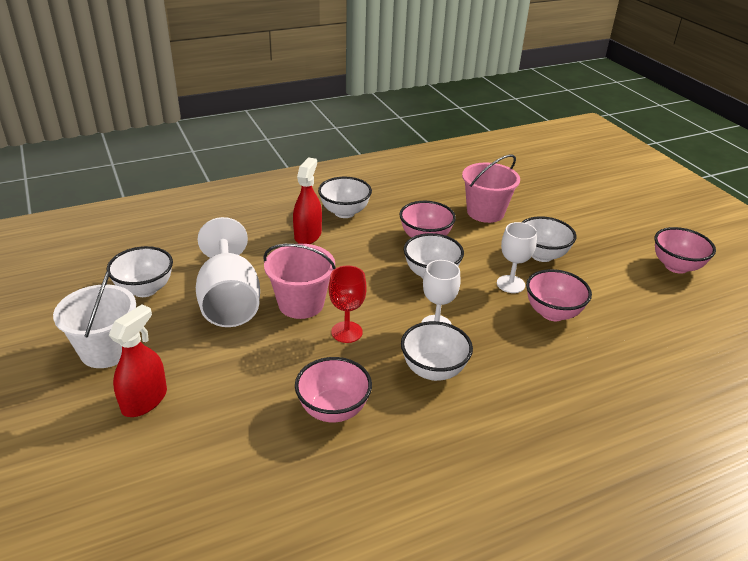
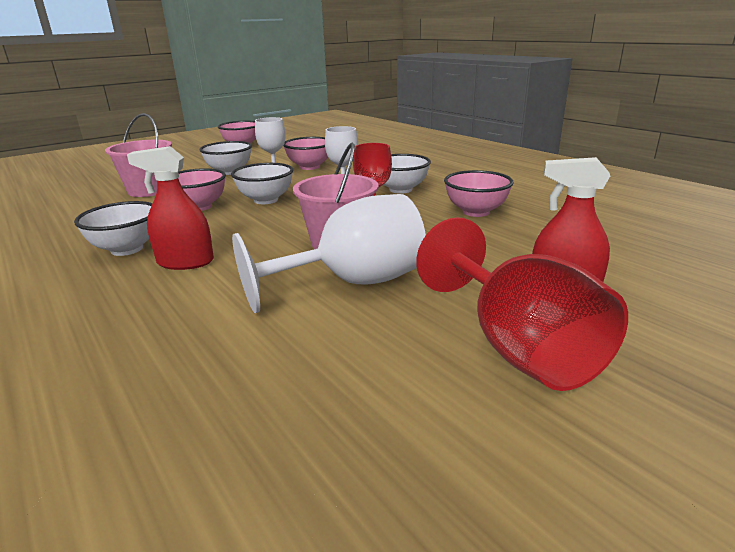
camera: 100 degrees left, 10 degrees down
white bucket [53,270,136,368] -> red goblet [416,217,628,391]
white bowl [107,246,173,297] -> none

